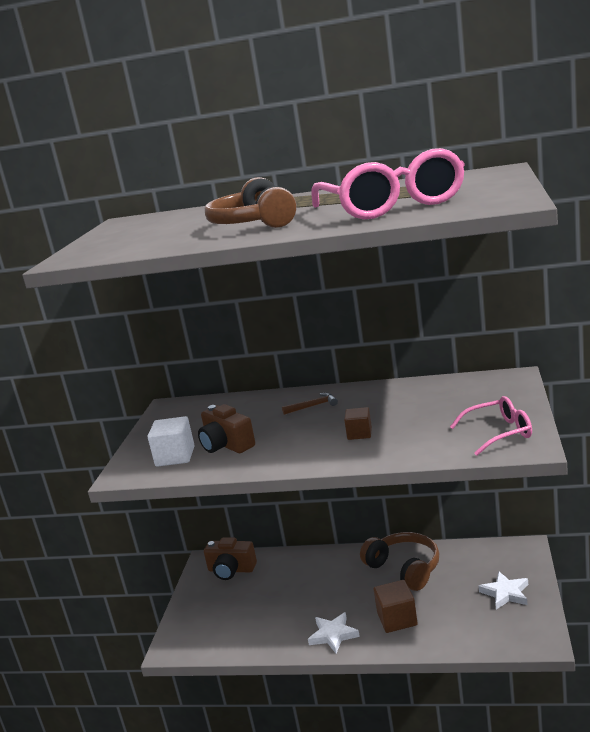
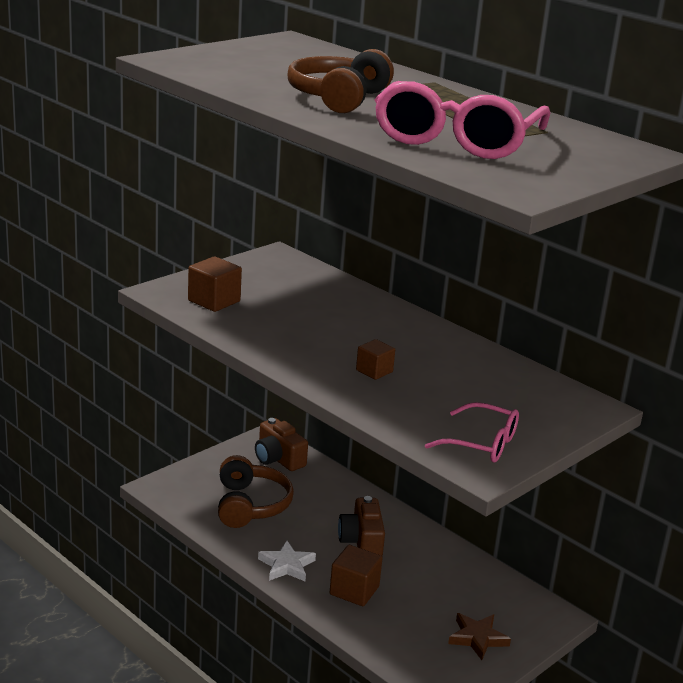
camera: 30 degrees right, 5 degrees up
white cube [148,416,195,467] -> brown cube [188,256,242,312]
brown camera [198,404,255,453] -> brown camera moved to [338,496,385,556]
brown hammer [282,392,338,415] -> none
brown headphones [360,532,439,591] -> brown headphones moved to [218,455,294,528]
white star [479,571,528,610] -> brown star [448,613,511,660]

